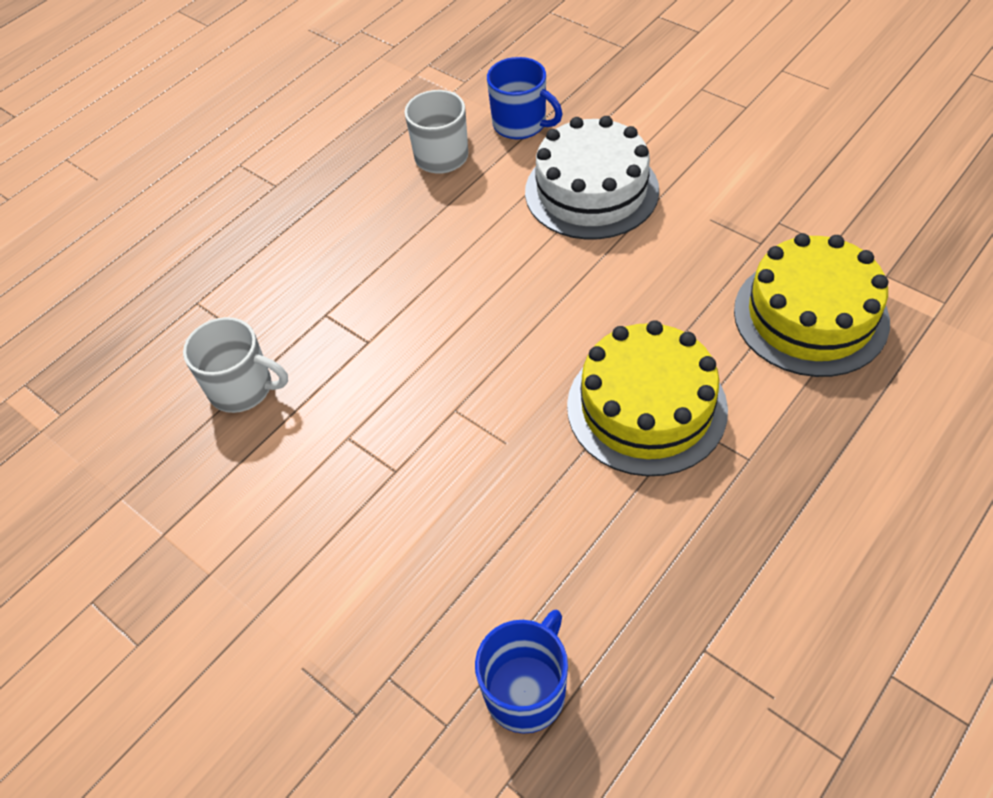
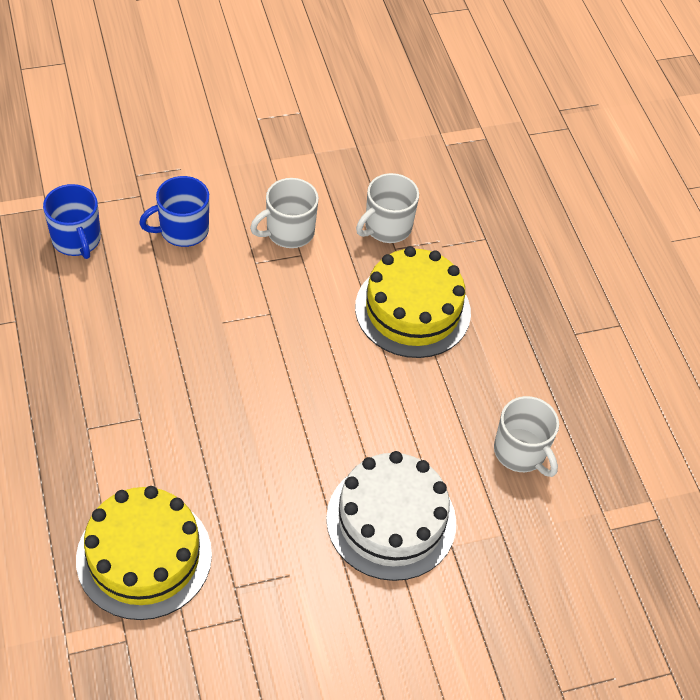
camera: 115 degrees right, 0 degrees up
blue mug [487,57,562,139] -> blue mug moved to [139,176,209,247]
yellow cake [567,320,728,476] -> yellow cake moved to [355,246,471,358]
none -> white mug [250,178,319,248]

